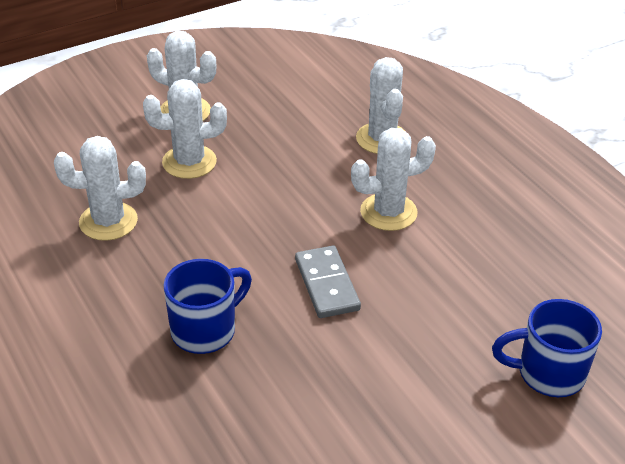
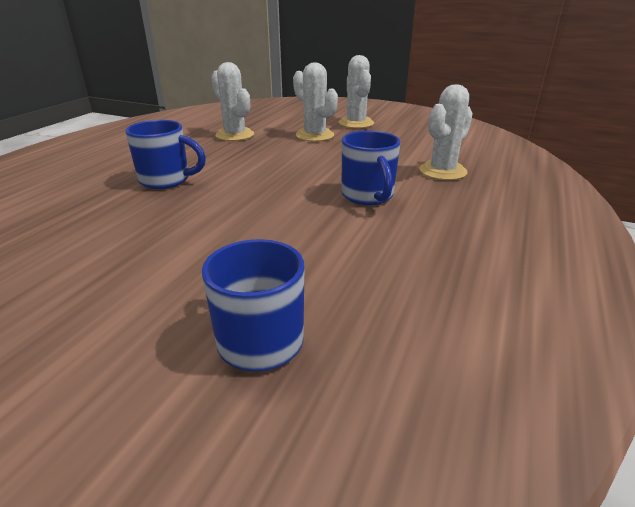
camera: 55 degrees right, 10 degrees down
grey domino [295,246,361,318] -> none
white cactus [351,128,436,231] -> blue mug [342,131,400,205]

